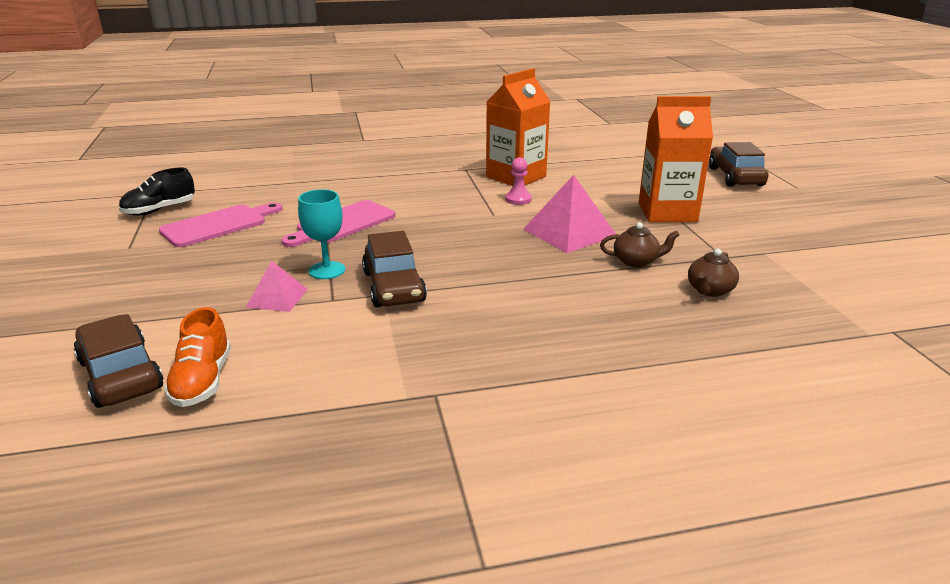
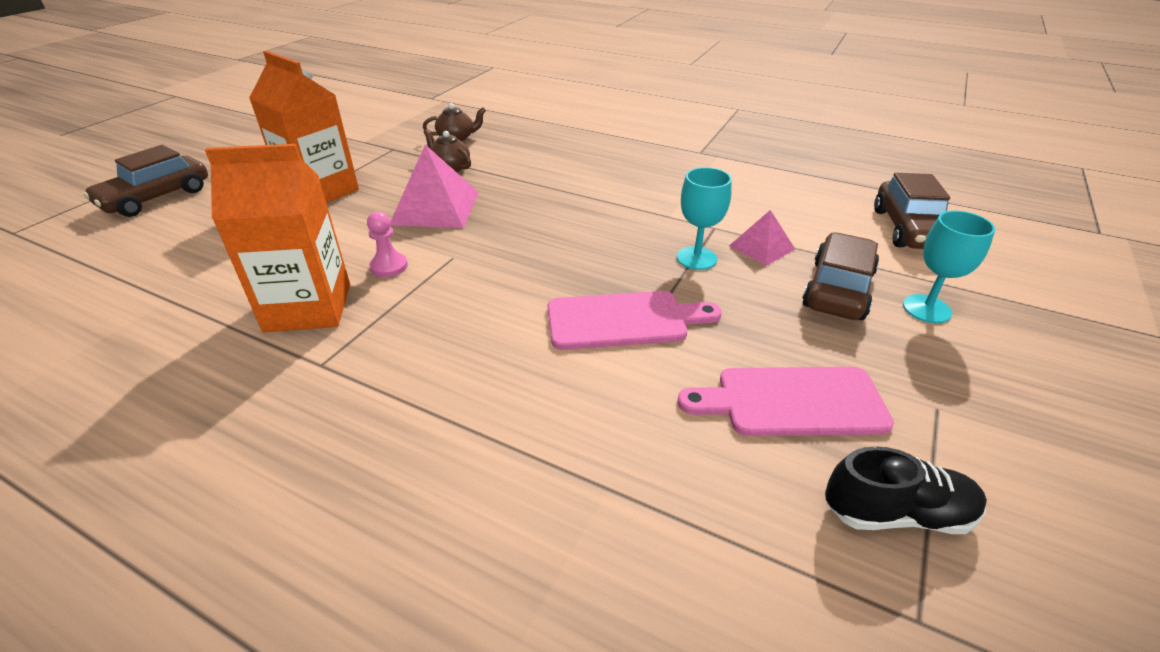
camera: 140 degrees left, 10 degrees up
orange shoe [164,307,231,407] -> none
brown car [362,231,427,307] -> brown car moved to [802,232,879,320]
none -> turquoise goblet [903,211,995,323]

